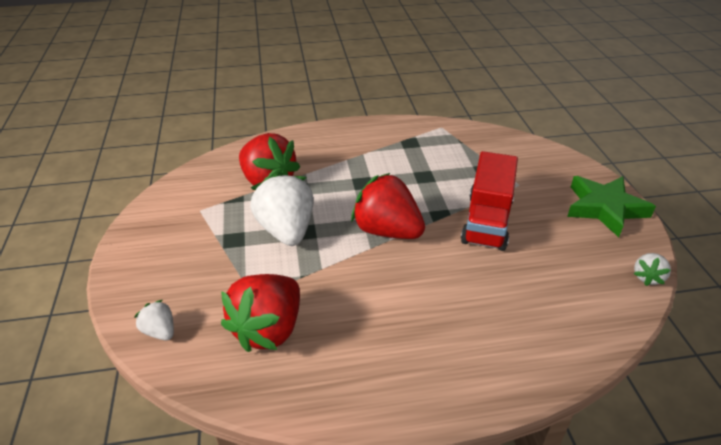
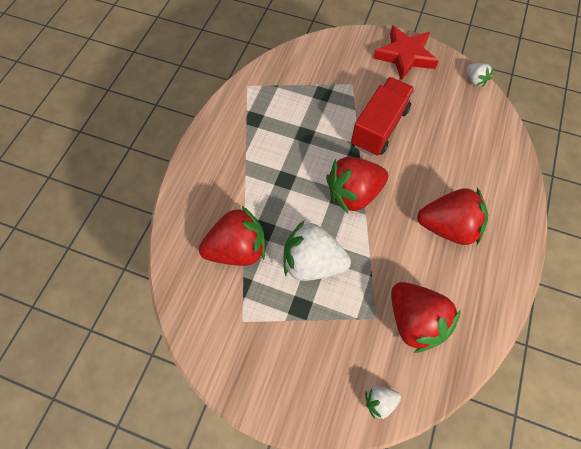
camera: 60 degrees left, 25 degrees up
red truck [461,151,518,251] -> red truck turned 105 degrees counterclockwise [351,77,415,156]
green star [567,176,656,237] -> red star [373,26,439,81]
none -> red strawberry [417,188,488,245]

